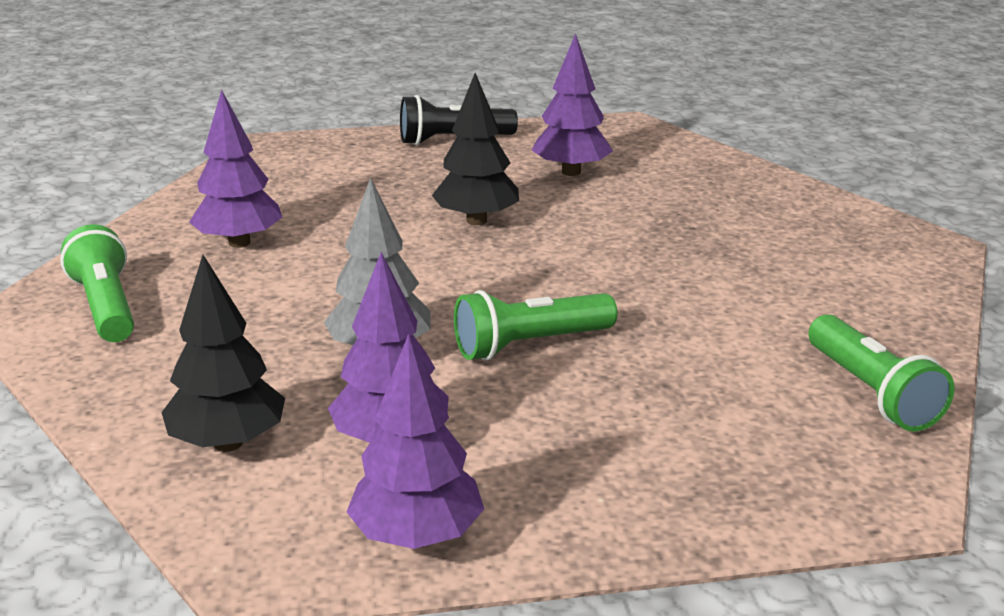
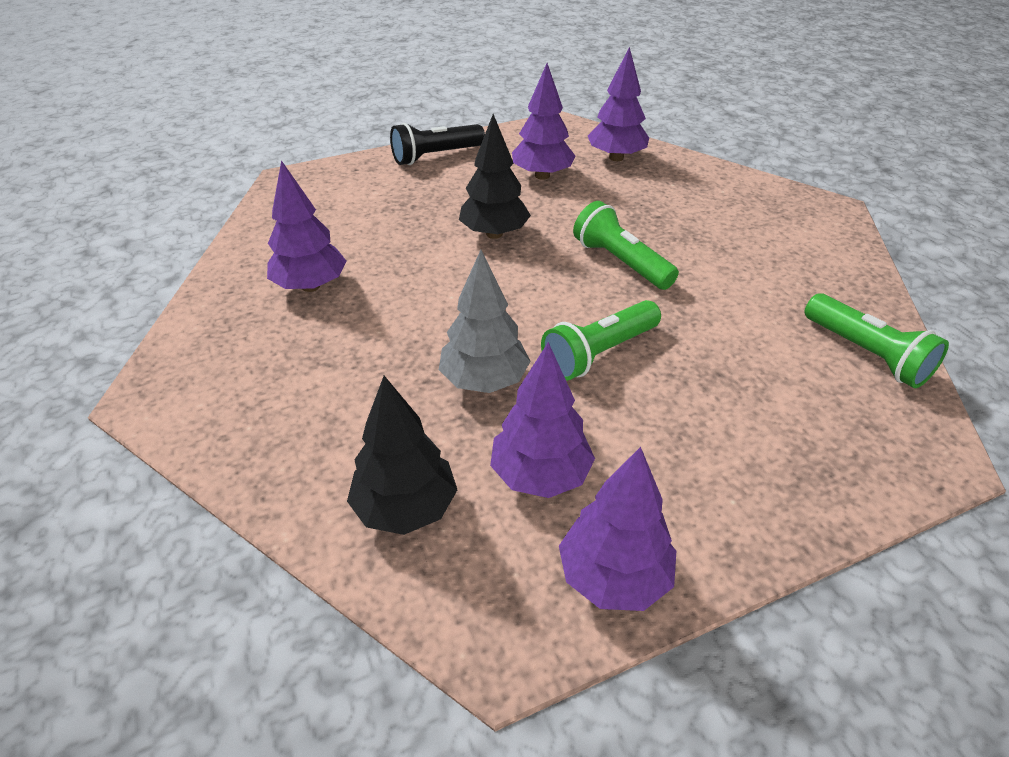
camera: 15 degrees left, 15 degrees up
green flashlight [60,224,134,342] -> green flashlight moved to [573,201,679,290]
none -> purple tree [588,47,649,161]

